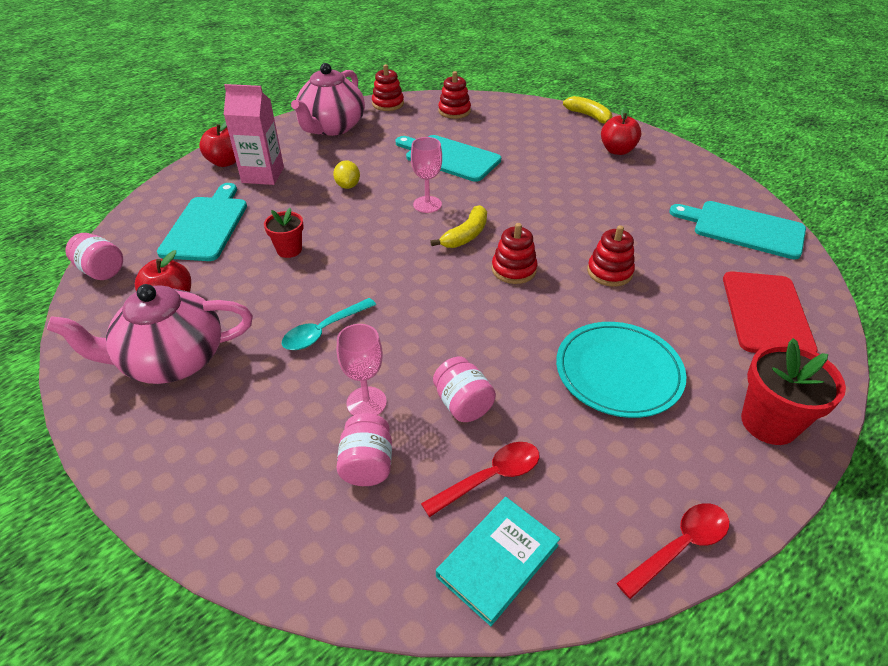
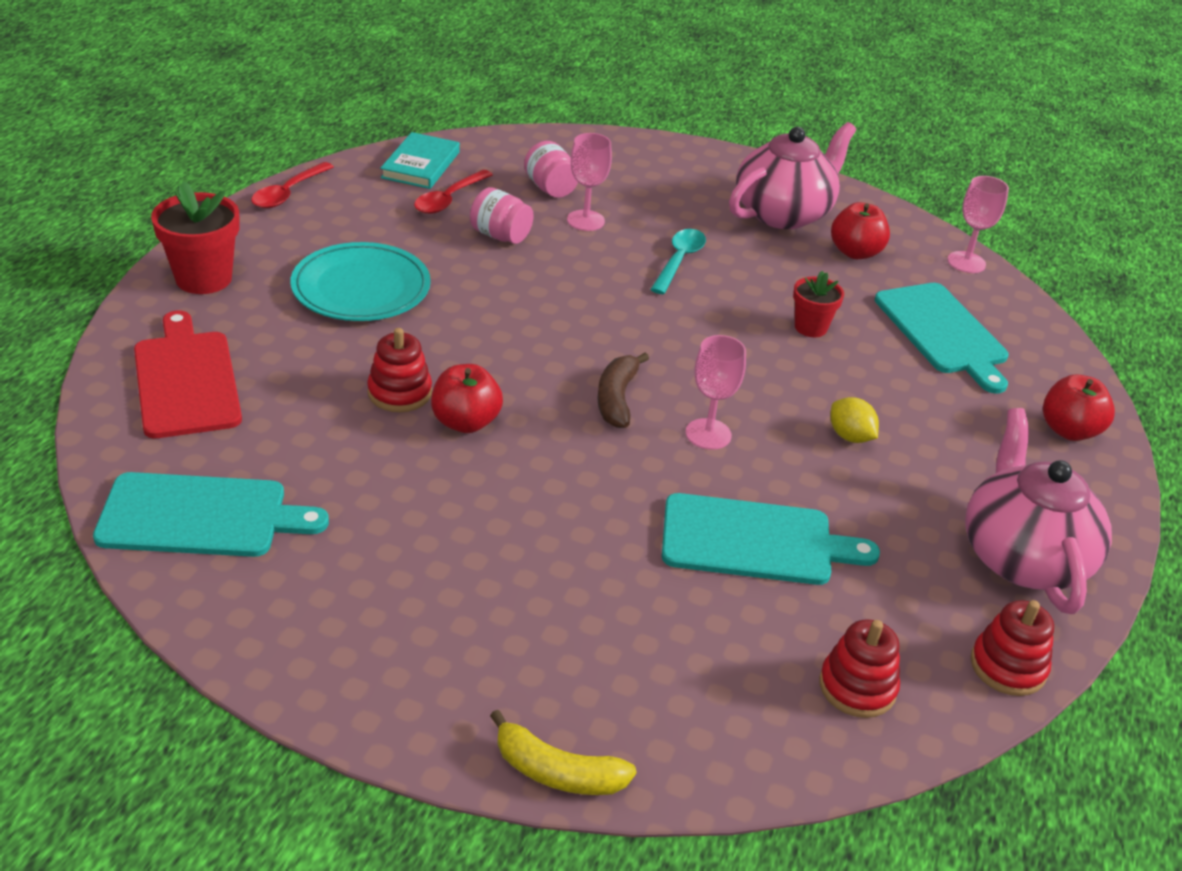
camera: 150 degrees right, 5 degrees down
pink jar [65,233,123,280] -> pink goblet [947,176,1009,273]
pink carton [224,84,284,185] -> none
yellow banana [430,205,487,248] -> brown banana [597,353,649,428]
red stacking toy [492,223,537,284] -> none
red apple [601,106,641,155] -> red apple moved to [431,364,503,433]

